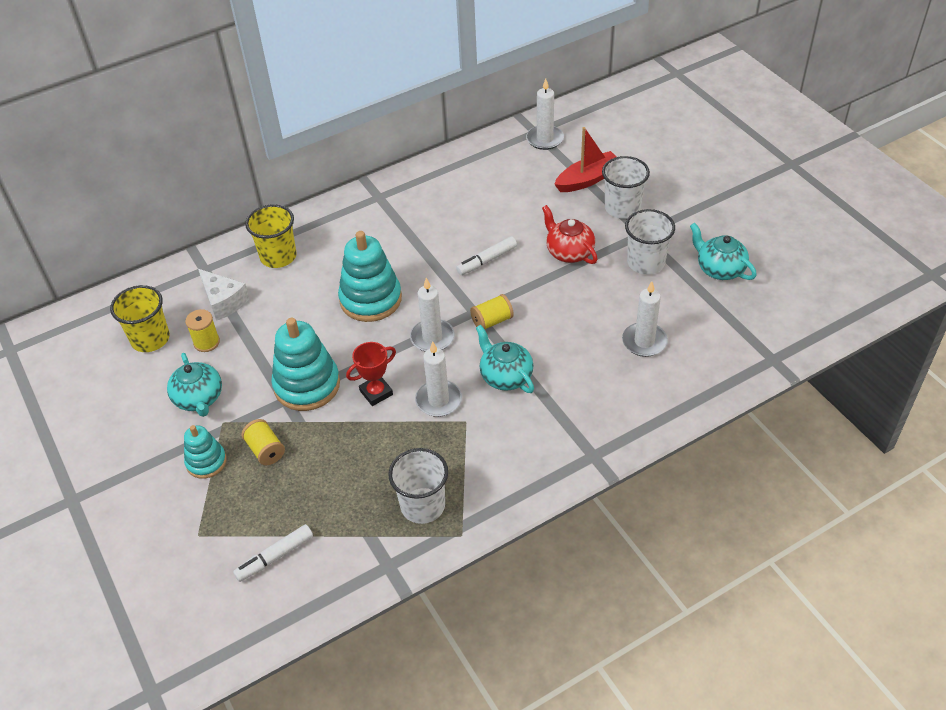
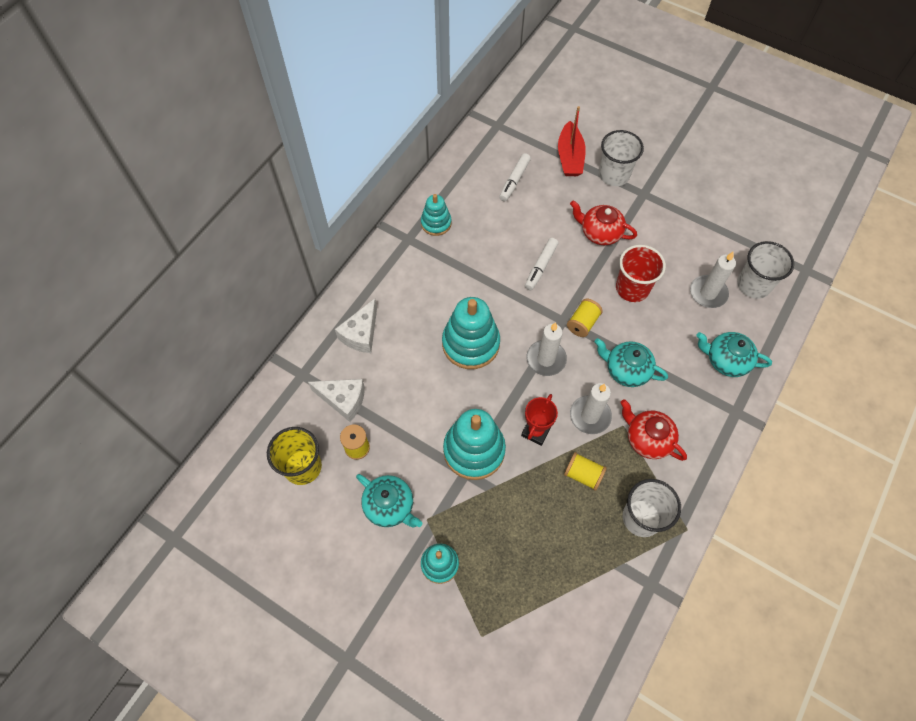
camera: 30 degrees left, 15 degrees up
white marker [233,524,313,582] -> white marker moved to [499,153,531,201]
yellow spool [242,419,285,465] -> yellow spool moved to [564,452,607,491]
yellow cup [245,204,297,268] -> white cheese [335,299,377,353]
white candle [526,79,564,150] -> none
red boat [554,127,617,192] -> red boat turned 150 degrees clockwise [558,106,586,176]
white cup [625,209,675,274] -> white cup moved to [737,241,794,299]
turquoise teapot [690,223,757,280] -> turquoise teapot moved to [696,332,772,377]
none -> turquoise stacking toy [421,194,452,236]
none -> red cup [616,245,666,302]
none -> red teapot [620,399,687,461]

